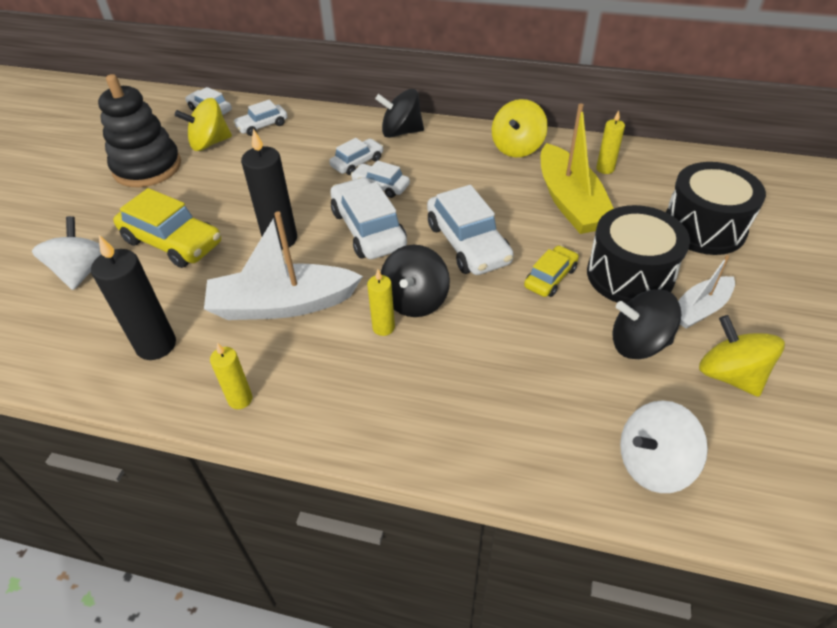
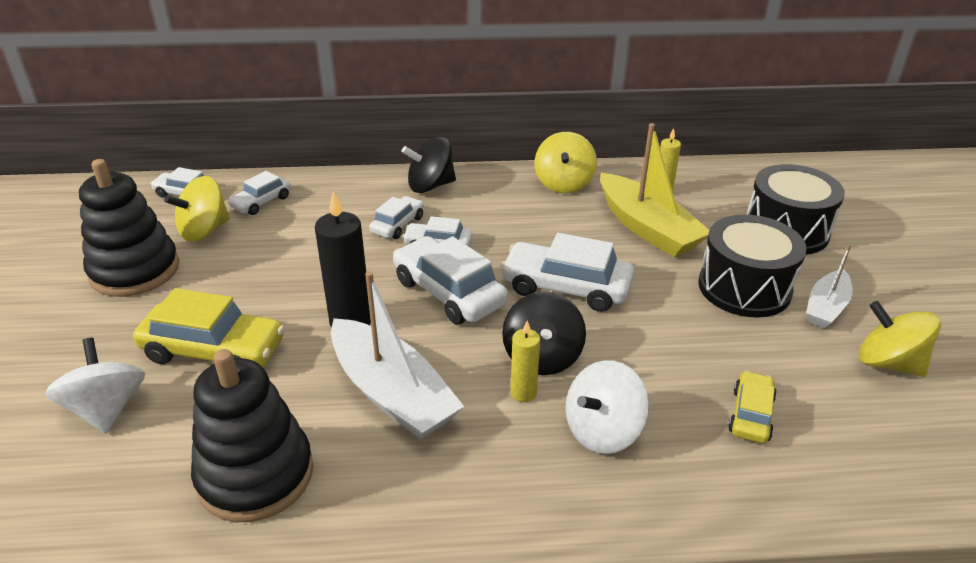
camera: 20 degrees left, 10 degrees down
black candle [91,235,176,360] -> black stacking toy [191,349,313,522]
white boat [204,211,363,320] -> white boat turned 105 degrees counterclockwise [331,271,464,440]
yellow candle [210,343,252,409] -> none
white car [427,185,514,275] -> white car turned 150 degrees clockwise [500,233,634,312]
yellow car [524,245,579,297] -> yellow car moved to [728,371,777,443]
black spinning top [612,289,682,359] -> none
white spinning top [620,400,708,493] -> white spinning top moved to [566,360,649,454]

